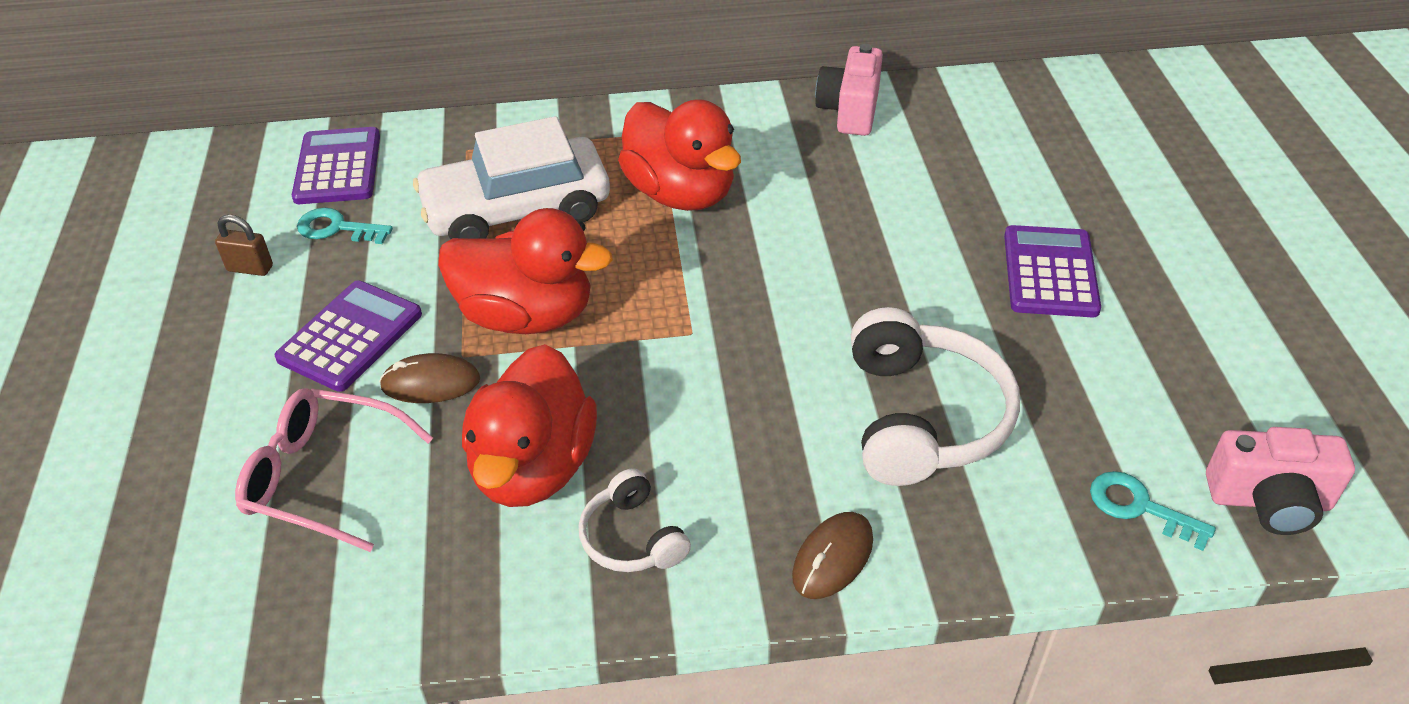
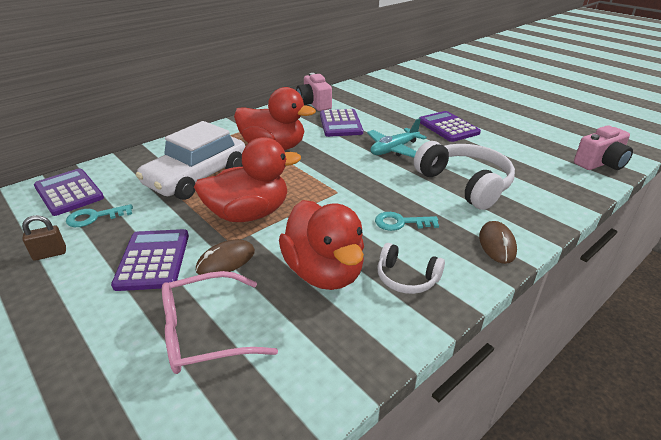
camera: 35 degrees left, 10 degrees down
turquoise key [1090,471,1216,551] -> turquoise key moved to [375,212,439,231]
none -> purple calculator [320,109,363,137]
none -> turquoise plane [367,118,427,158]

